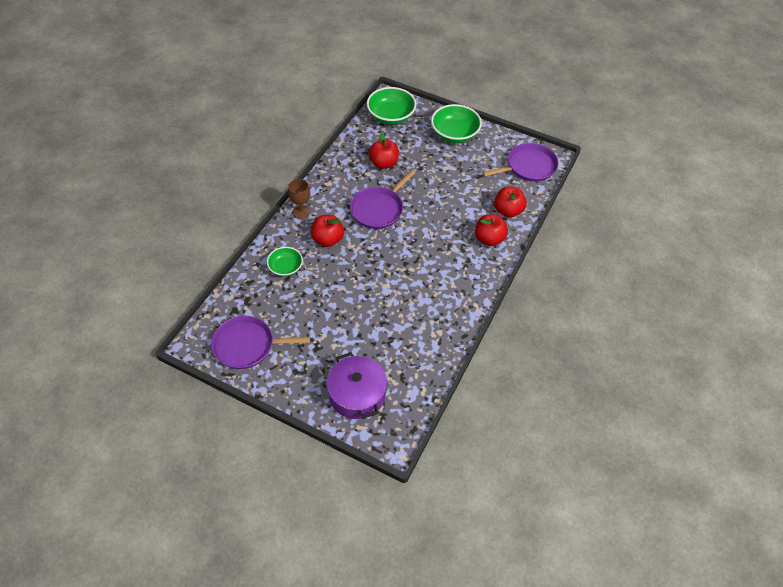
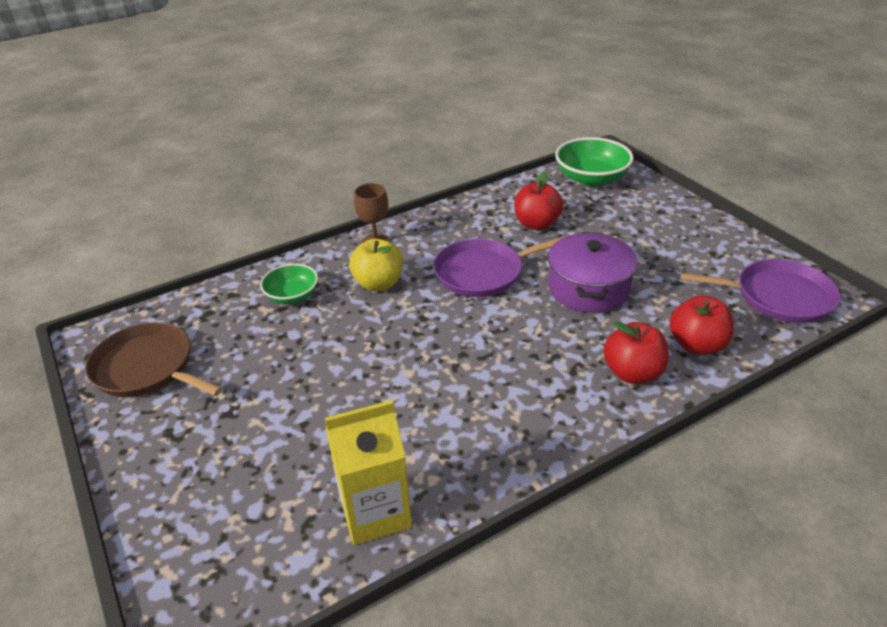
camera: 35 degrees right, 15 degrees down
purple pan [211,316,310,369] -> brown pan [85,322,223,397]
red apple [311,215,344,247] -> yellow apple [349,239,403,291]
purple pot [326,352,387,419] -> purple pot moved to [548,232,638,313]
green bowl [431,104,482,143] -> none
none -> yellow carton [325,400,412,545]

